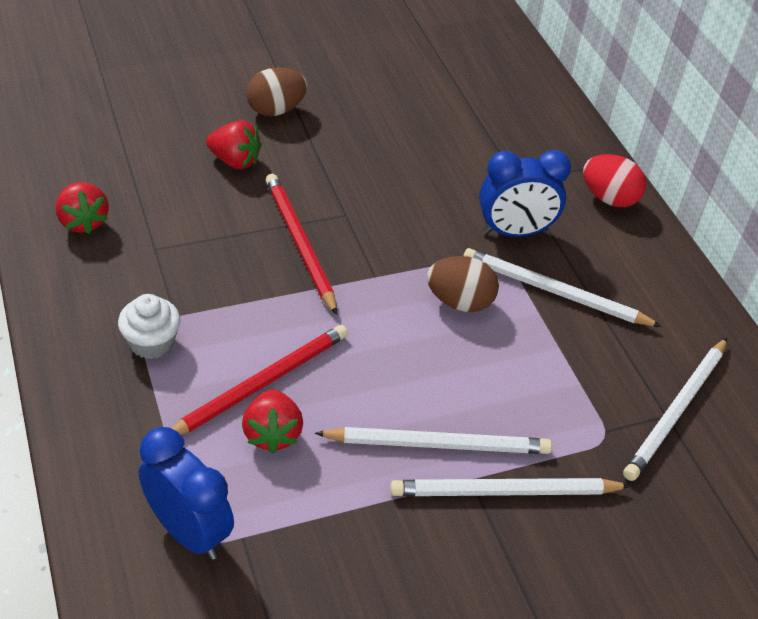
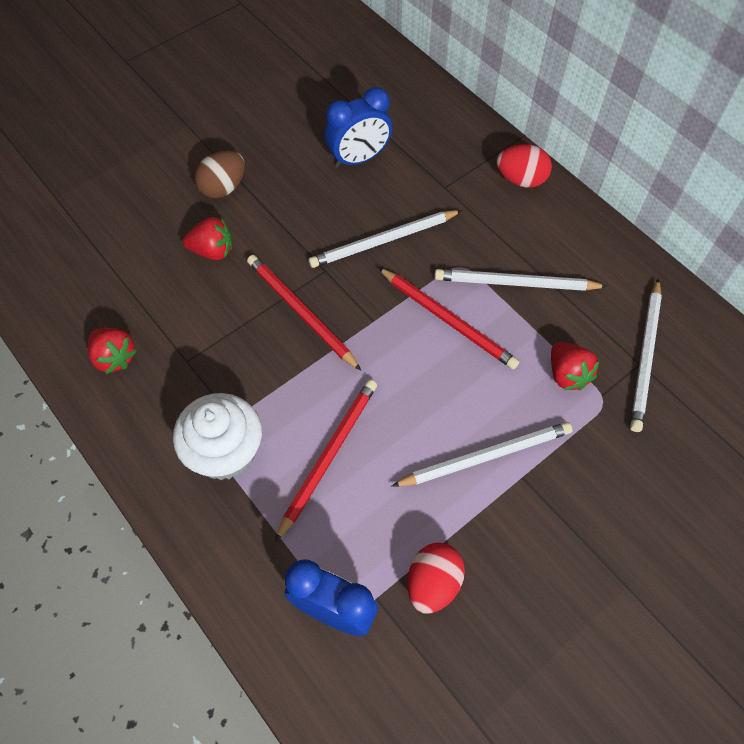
camera: 15 degrees left, 15 degrees up
white cupcake [118,294,181,359] -> white cupcake [173,393,262,480], size x1.64
red strawberry [242,389,303,454] -> red strawberry moved to [551,342,599,390]
white pencil [390,478,631,496] -> white pencil moved to [308,210,462,268]
brown egg [427,256,499,312] -> red pencil [378,268,519,369]
blue clock [479,150,571,237] -> blue clock moved to [325,87,392,168]
none -> red egg [407,543,465,614]

